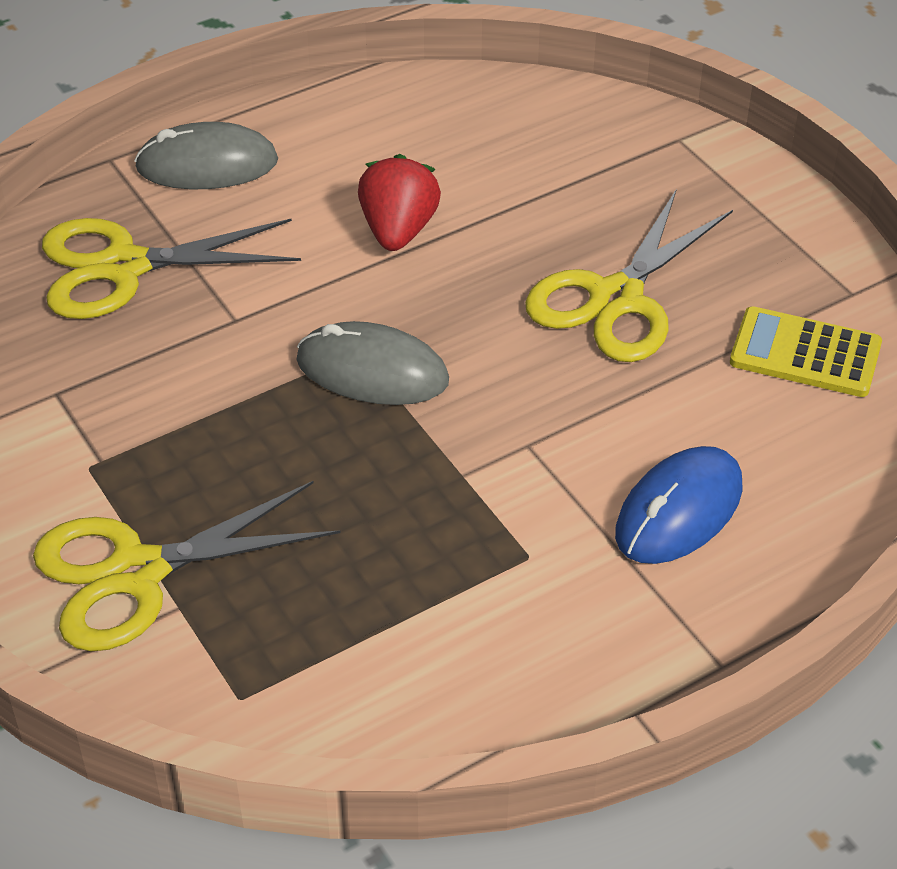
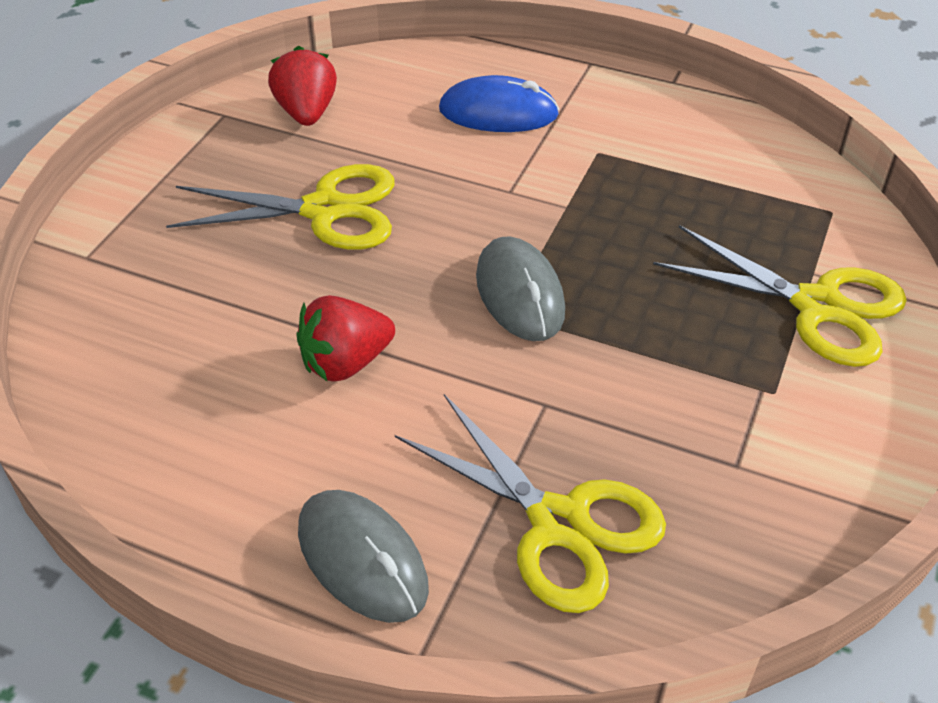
camera: 125 degrees left, 0 degrees up
yellow calculator [730,306,882,397] -> red strawberry [268,46,337,126]

